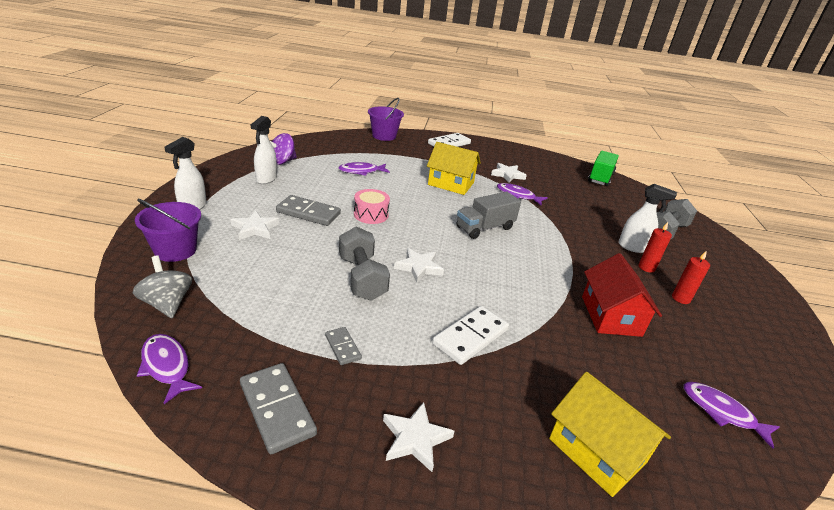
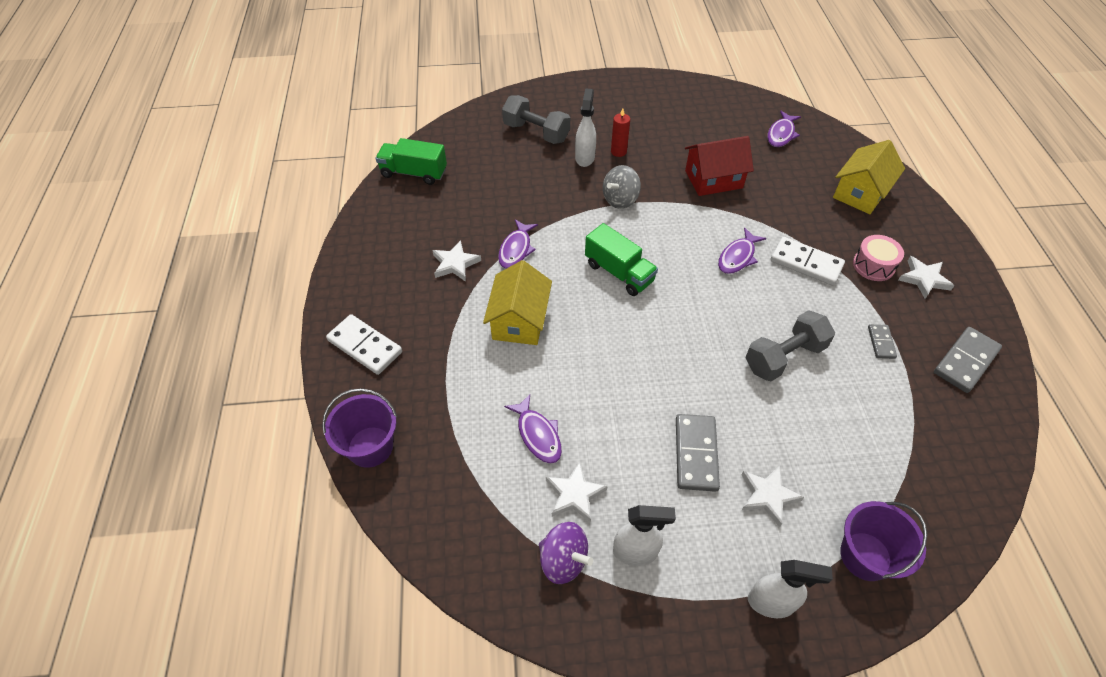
camera: 100 degrees left, 20 degrees up
grey spinning top [133,256,192,318] -> grey spinning top moved to [603,165,641,209]
purple fish [137,334,202,404] -> purple fish moved to [718,228,766,274]
grey domino [325,327,362,365] -> grey domino turned 45 degrees counterclockwise [868,324,897,359]
pink drum [354,189,390,224] -> pink drum moved to [853,235,904,281]
white star [394,248,444,283] -> white star moved to [546,461,608,523]
grey truck [456,191,521,239] -> green truck [585,223,658,296]
red candle [672,251,710,304] -> none

